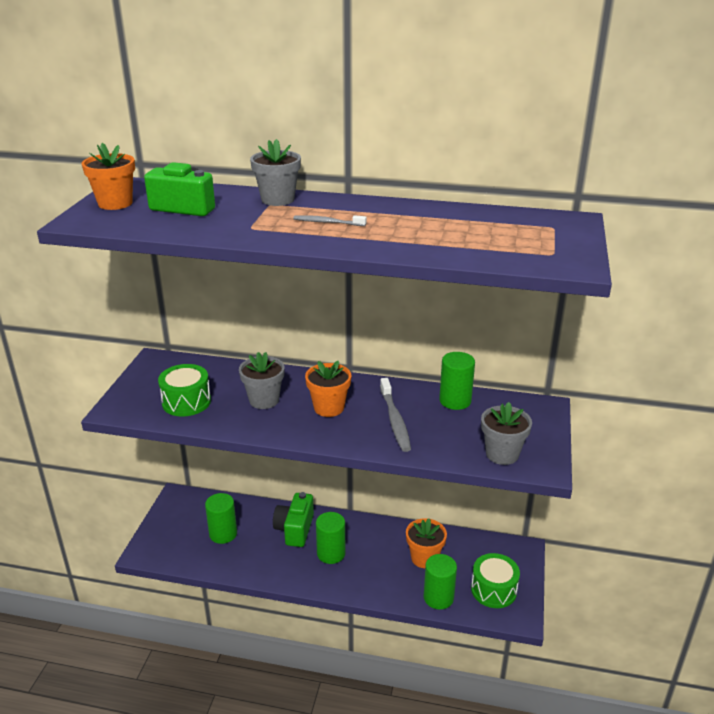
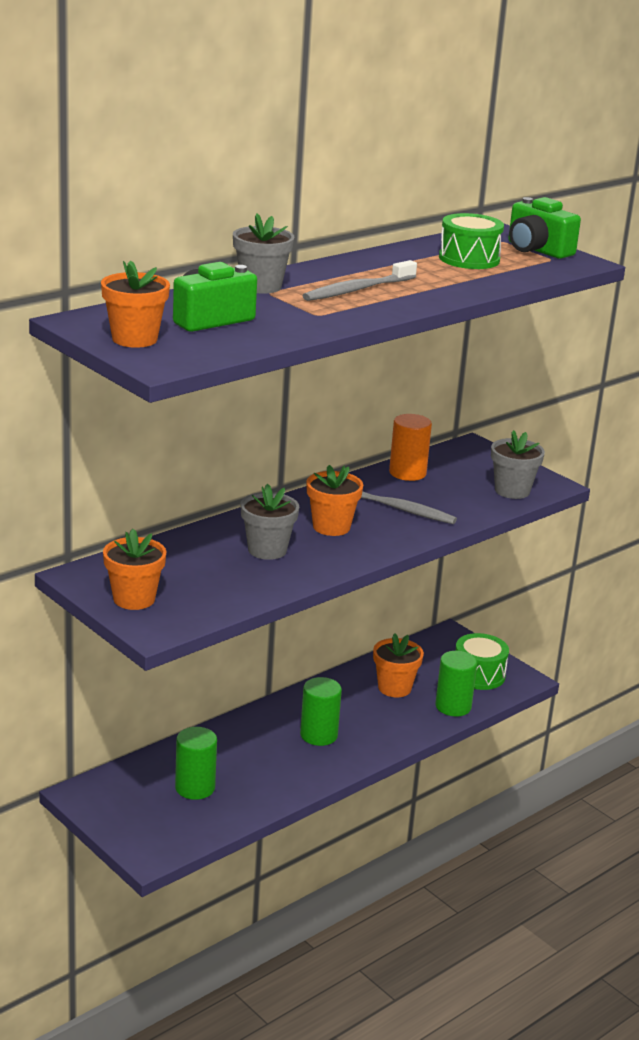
camera: 55 degrees left, 5 degrees down
green drum [158,364,211,416] -> green drum moved to [439,213,504,269]
green camera [273,492,314,547] -> green camera moved to [508,197,581,259]
grey toothbrush [293,215,366,226] -> grey toothbrush [302,260,417,301], size x1.68
green cylinder [439,352,475,410] -> orange cylinder [389,414,432,481]
none -> orange flower pot [103,529,167,610]

